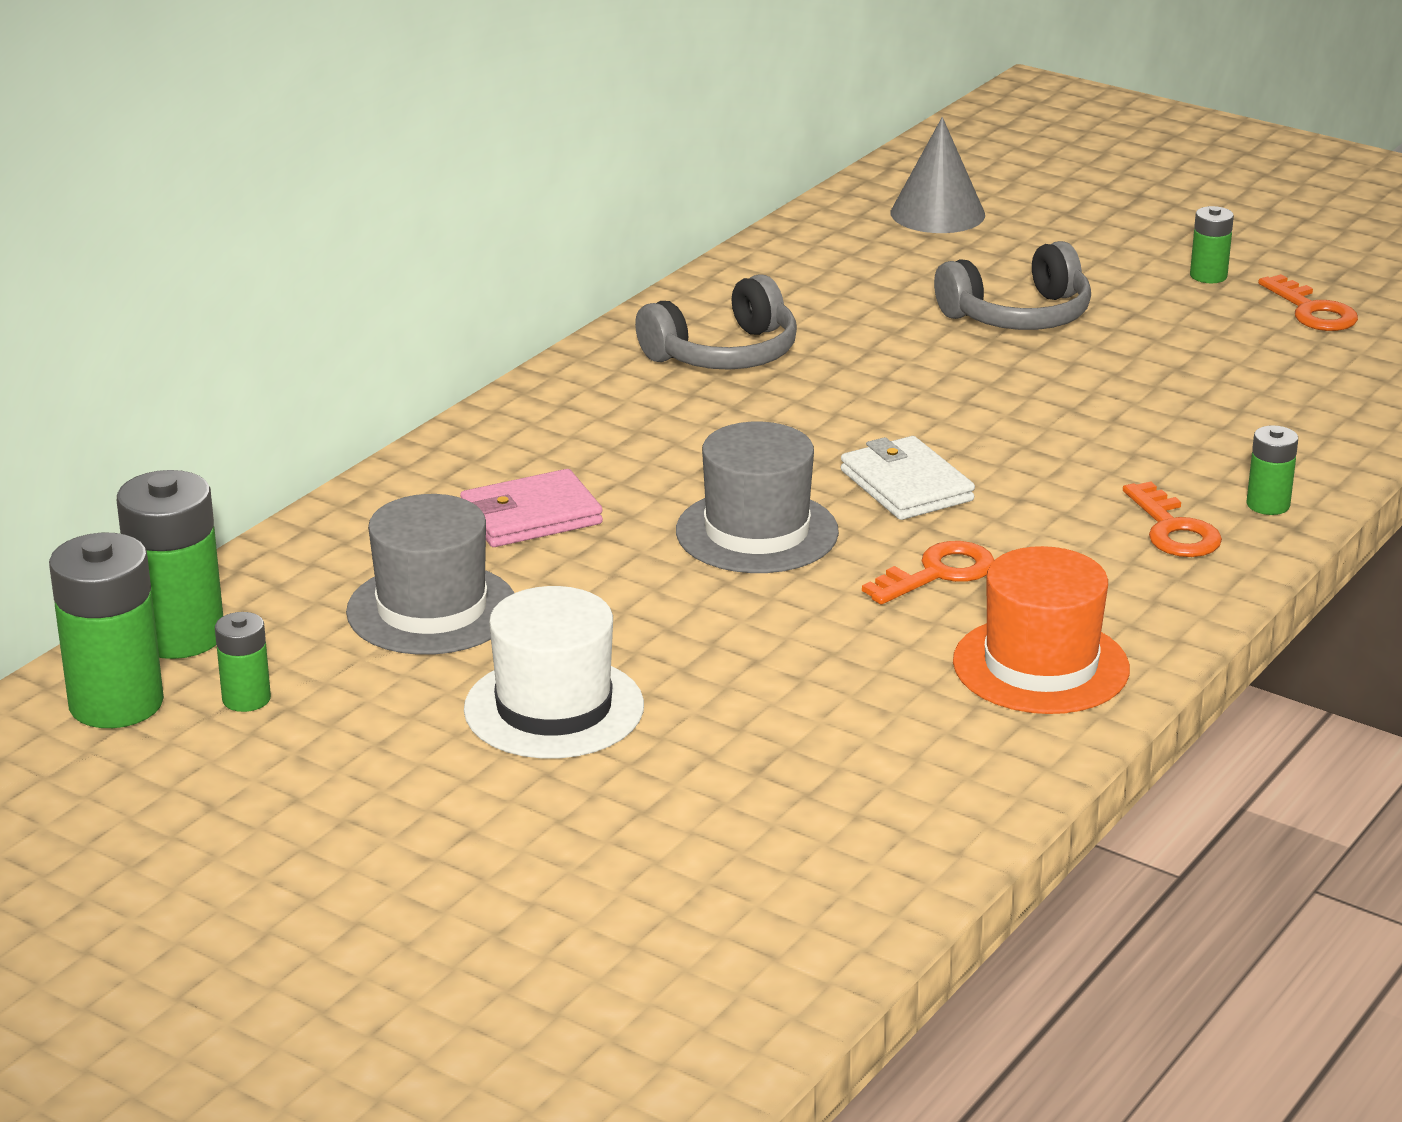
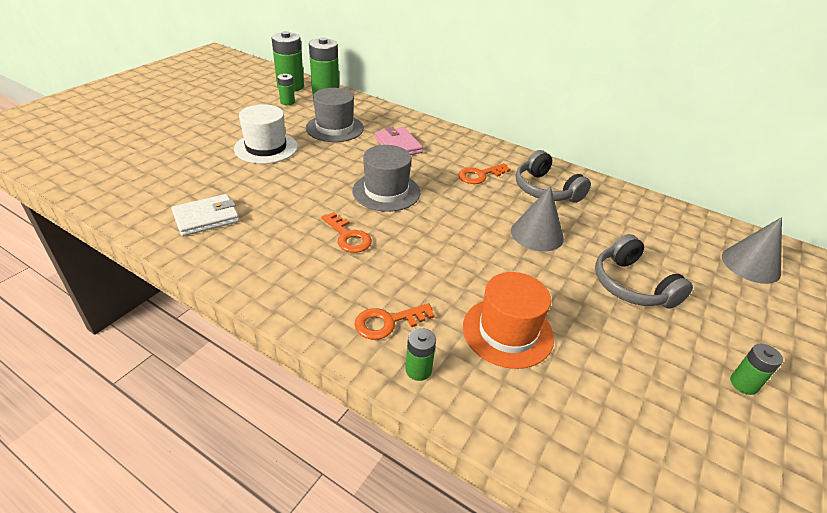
camera: 85 degrees right, 10 degrees up
white wallet [841,436,975,520] -> white wallet moved to [171,194,240,236]
orange hat [953,546,1130,714] -> orange hat moved to [463,272,554,369]
orange key [1258,274,1358,331] -> orange key moved to [458,163,511,184]
none -> grey cone [511,186,564,251]

